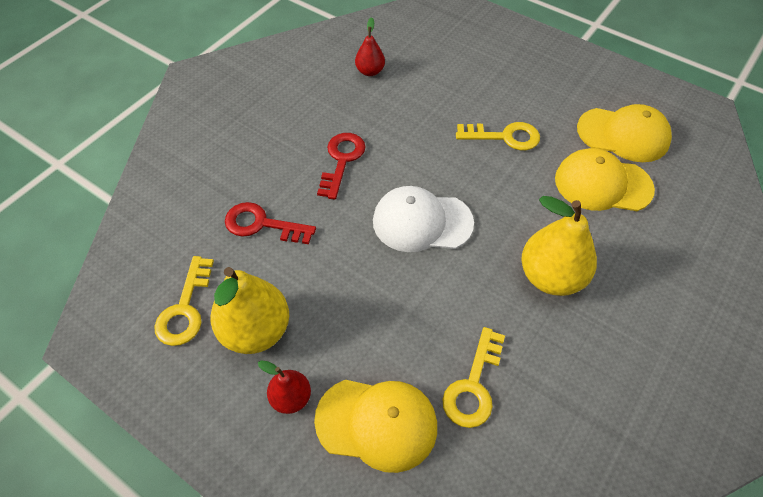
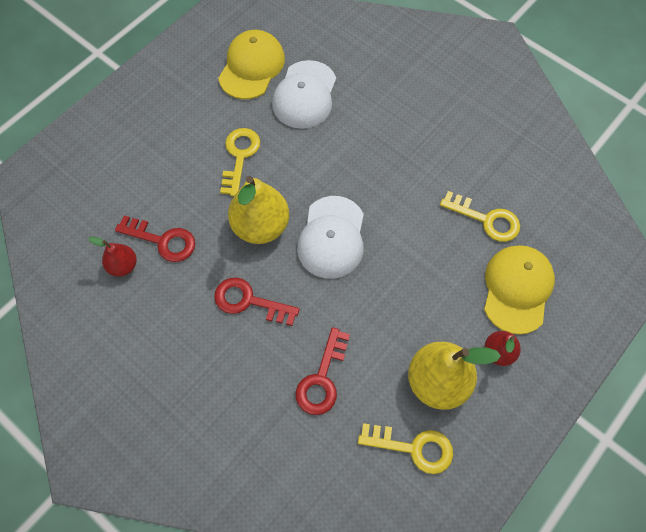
camera: 85 degrees left, 10 degrees up
yellow pear [521,196,597,296] -> yellow pear moved to [228,176,289,244]
yellow cap [555,148,655,211] -> white cap [272,60,336,129]
none -> red key [115,216,195,262]

